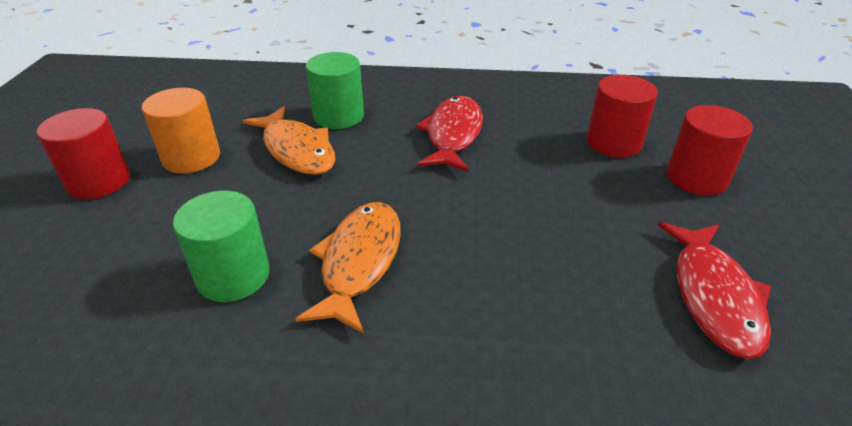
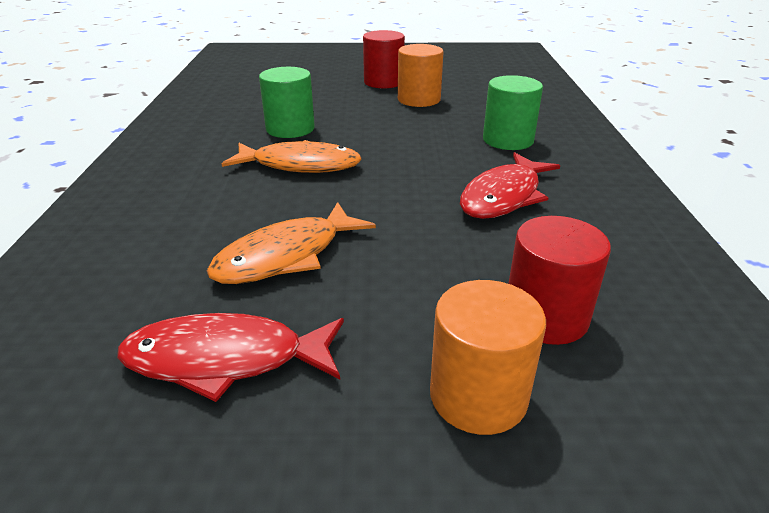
camera: 85 degrees right, 5 degrees down
orange fish [242,106,335,175] -> orange fish moved to [207,202,376,284]
red fish [416,96,483,172] -> red fish turned 120 degrees clockwise [460,152,560,219]
red cylinder [667,105,753,195] -> orange cylinder [430,280,546,435]

